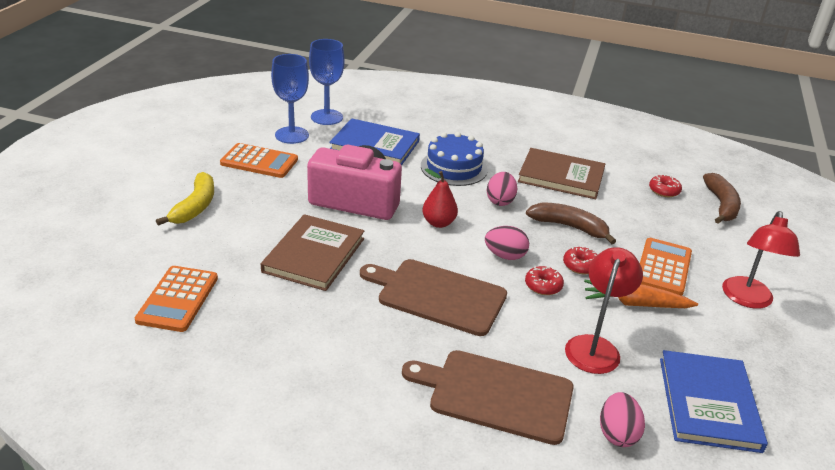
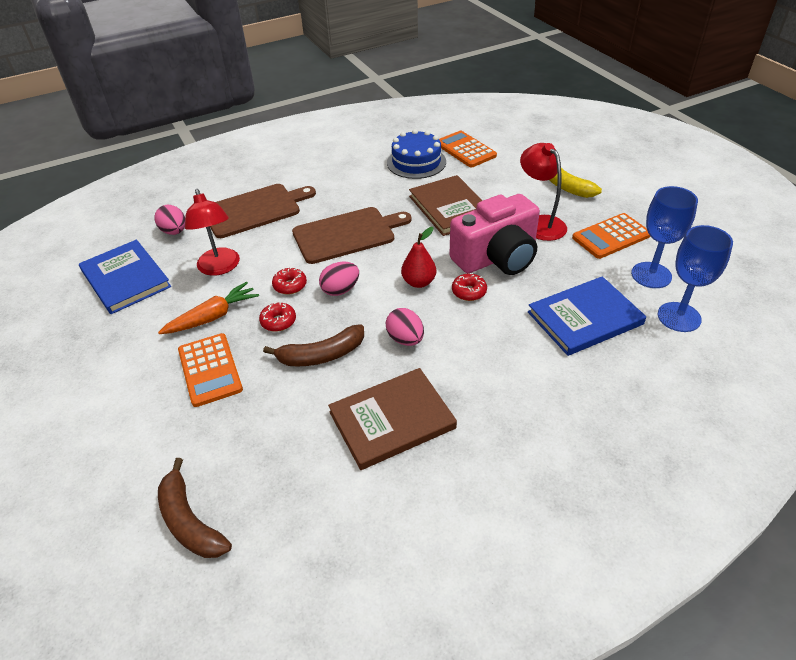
camera: 140 degrees right, 10 degrees up
blue cake [421,132,488,186] -> blue cake moved to [387,129,446,179]
red donut [649,174,682,197] -> red donut moved to [452,273,487,301]
red lamp [722,211,800,309] -> red lamp moved to [520,143,567,241]

